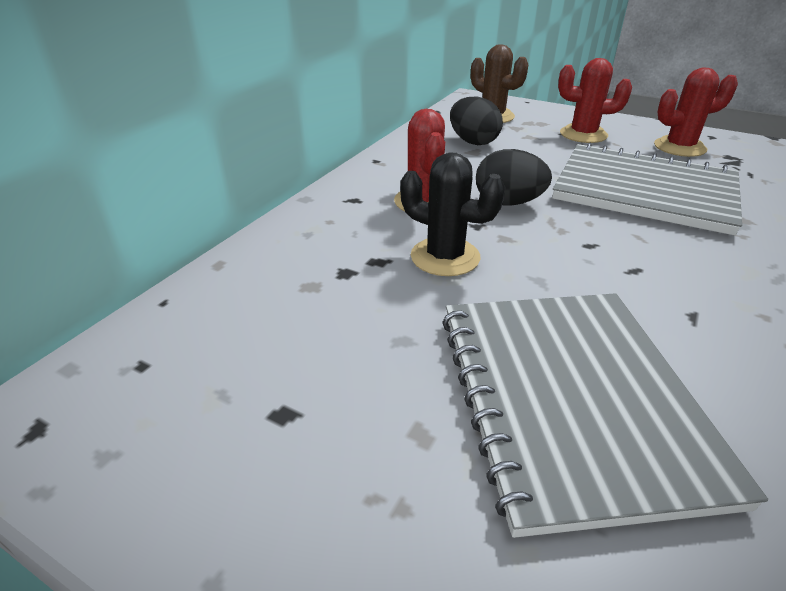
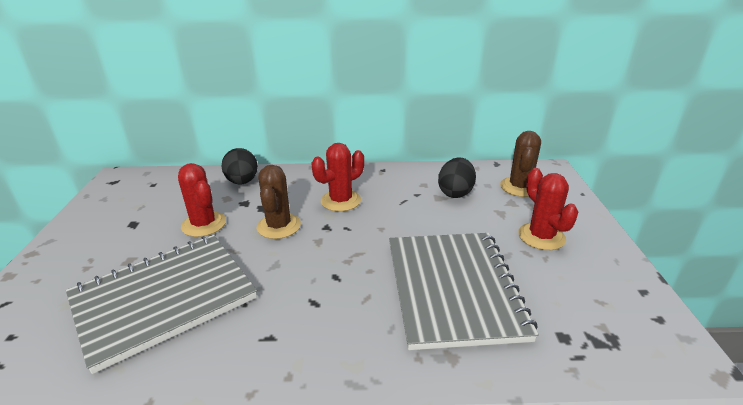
camera: 60 degrees right, 5 degrees down
black cactus [400,152,506,276] -> brown cactus [256,165,301,239]
black egg [476,149,552,206] -> black egg moved to [222,148,258,184]
red cactus [654,67,738,157] -> red cactus moved to [178,163,226,237]

